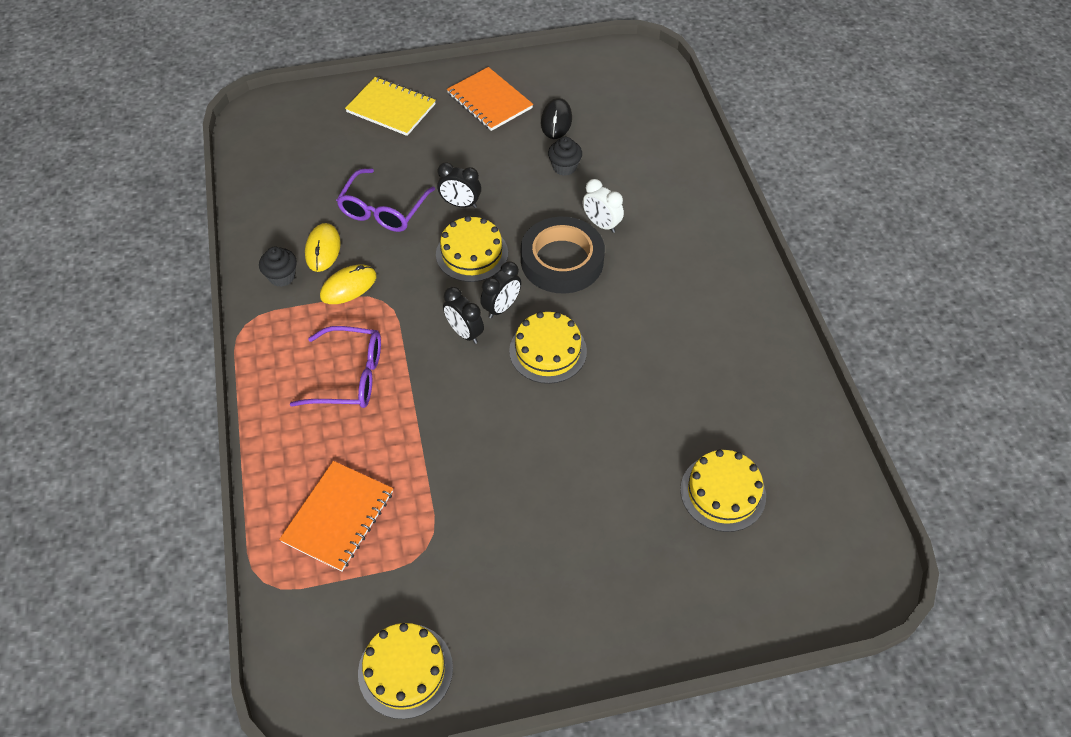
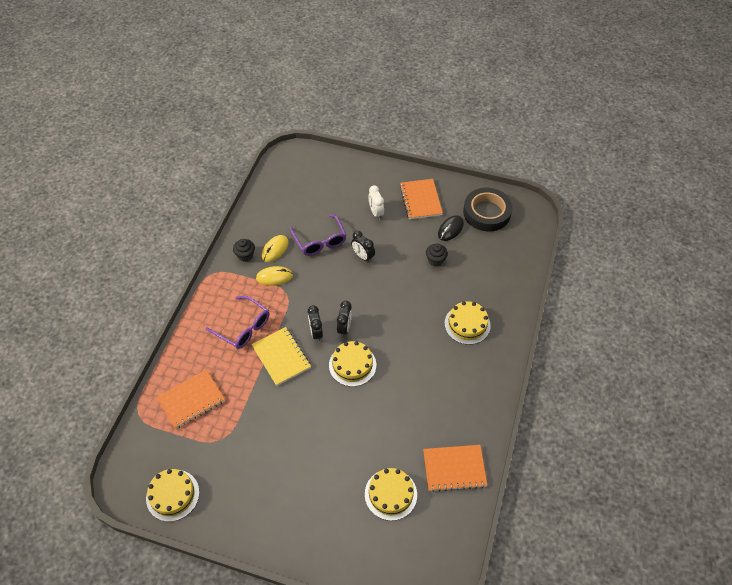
camera: 30 degrees right, 0 degrees up
purple glasses [336,168,435,232] -> purple glasses turned 75 degrees counterclockwise [290,214,347,256]
yellow notebook [345,77,436,136] -> yellow notebook moved to [251,327,311,386]
yellow cake [436,216,508,282] -> yellow cake moved to [444,301,491,345]
black clock [480,261,521,319] -> black clock turned 60 degrees counterclockwise [337,301,352,337]
black tape [521,217,605,293] -> black tape moved to [463,188,513,231]
white clock [583,179,624,233] -> white clock moved to [368,185,384,220]
none -> orange notebook [423,445,488,492]

